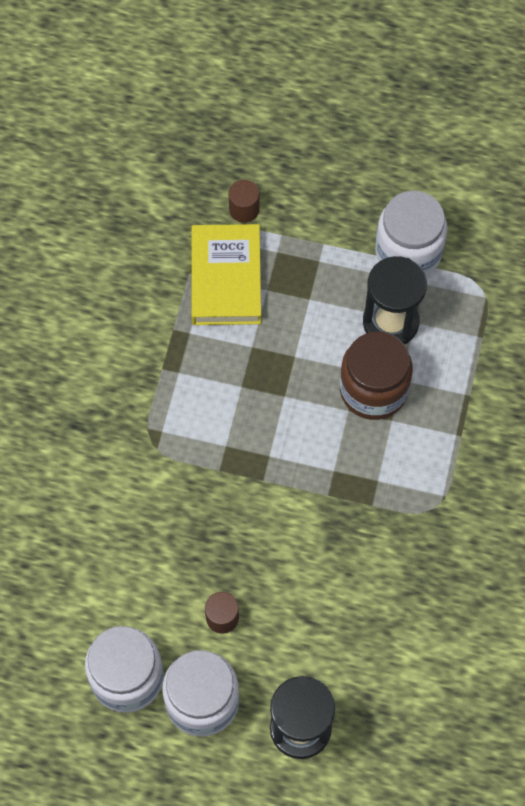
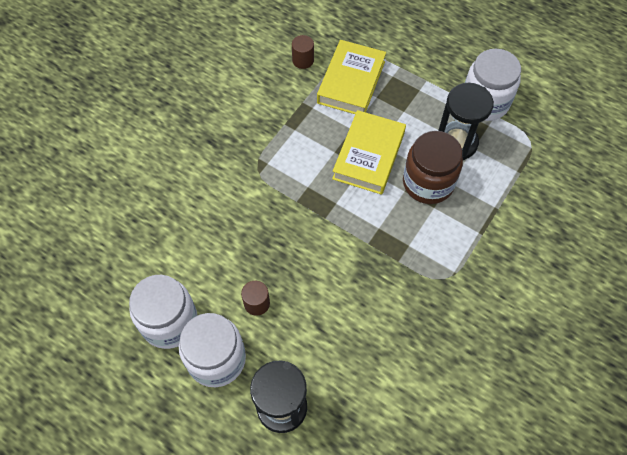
camera: 20 degrees right, 5 degrees down
brown cylinder [229,180,260,223] -> brown cylinder moved to [292,35,314,69]
none -> yellow book [332,110,406,195]

